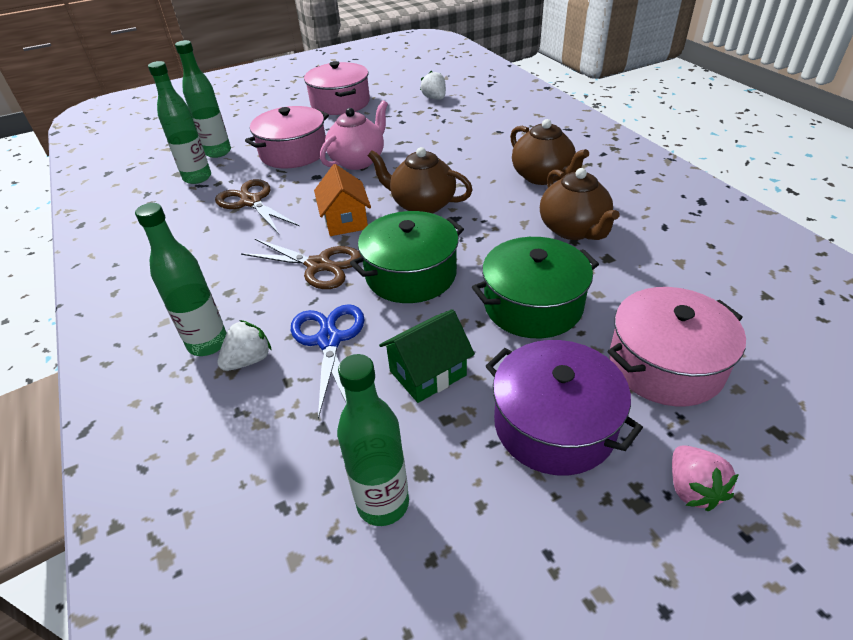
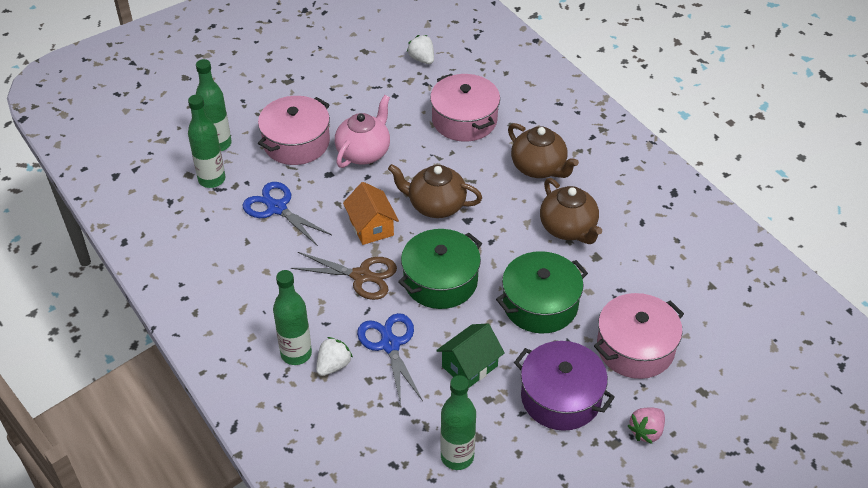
camera: 10 degrees left, 5 degrees up
brown scissors [215,179,299,234] -> blue scissors [243,182,332,246]
pink pot [304,61,370,115] -> pink pot moved to [430,74,500,142]
pink strawberry [672,445,739,511] -> pink strawberry turned 60 degrees clockwise [628,407,665,444]

